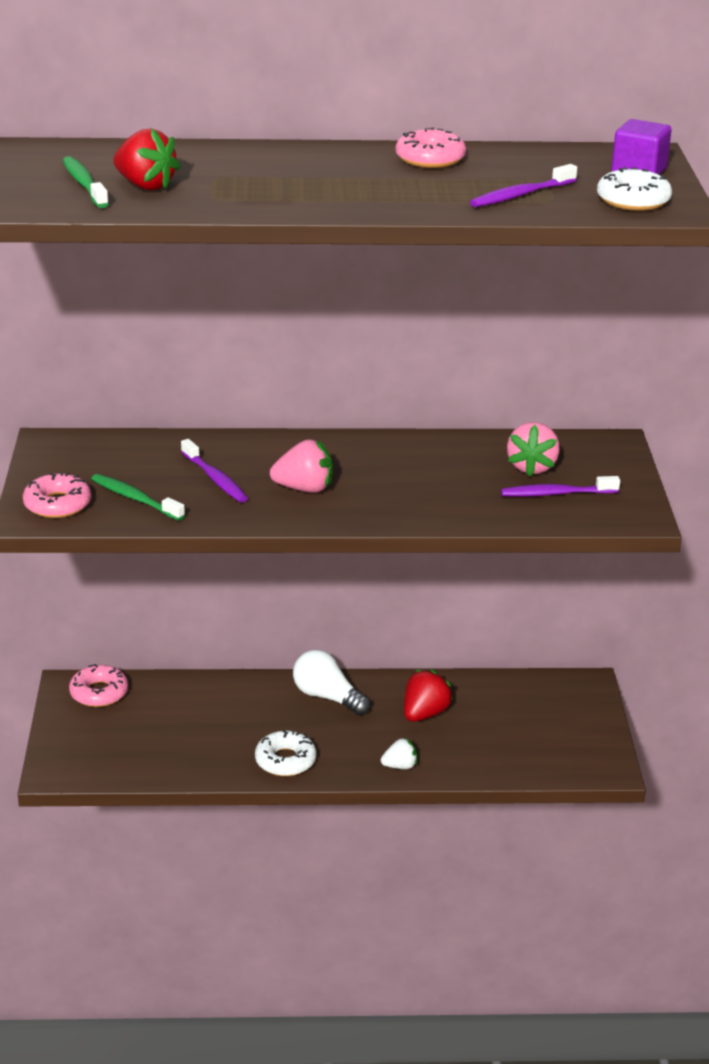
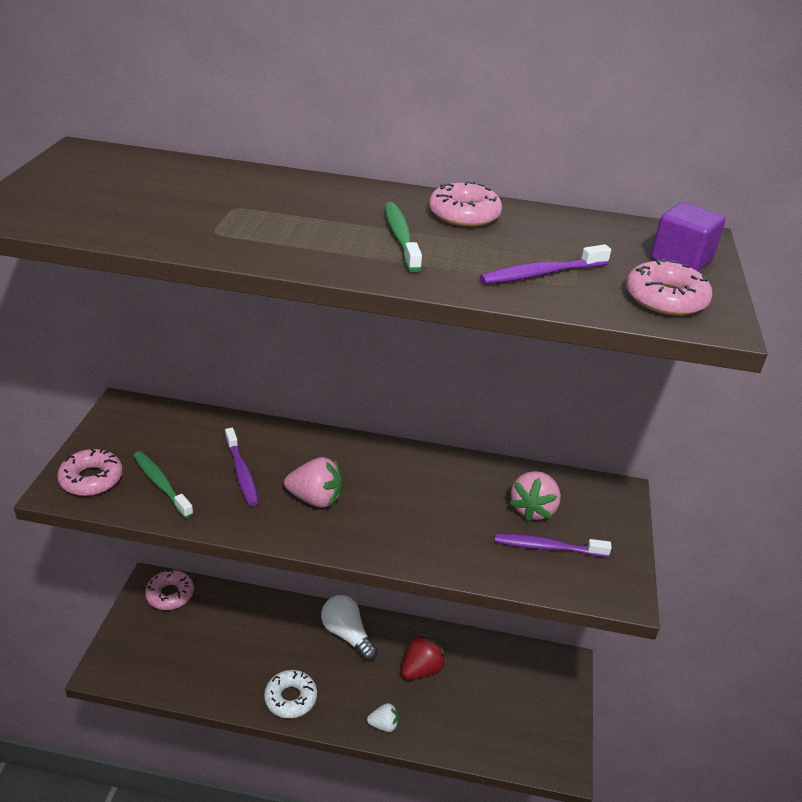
camera: 10 degrees right, 5 degrees up
green toothbrush [63,156,109,208] -> green toothbrush moved to [384,202,422,272]
red strawberry [113,128,180,190] -> none
white donut [597,167,672,211] -> pink donut [626,258,712,316]

